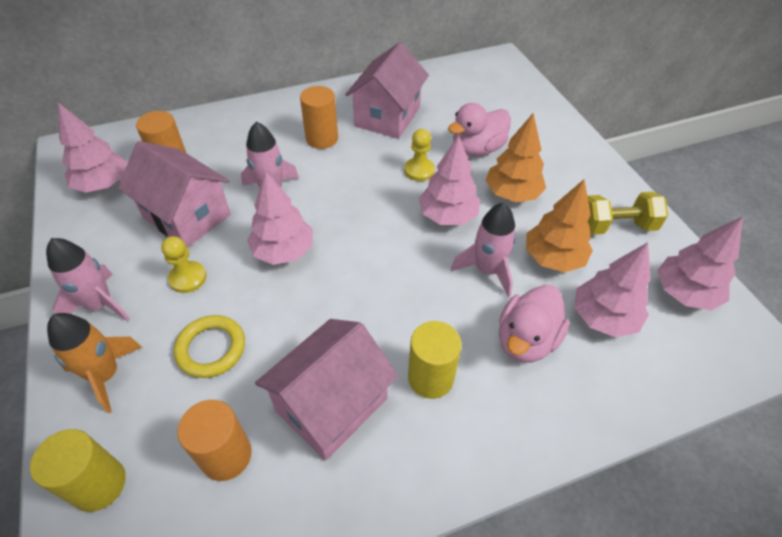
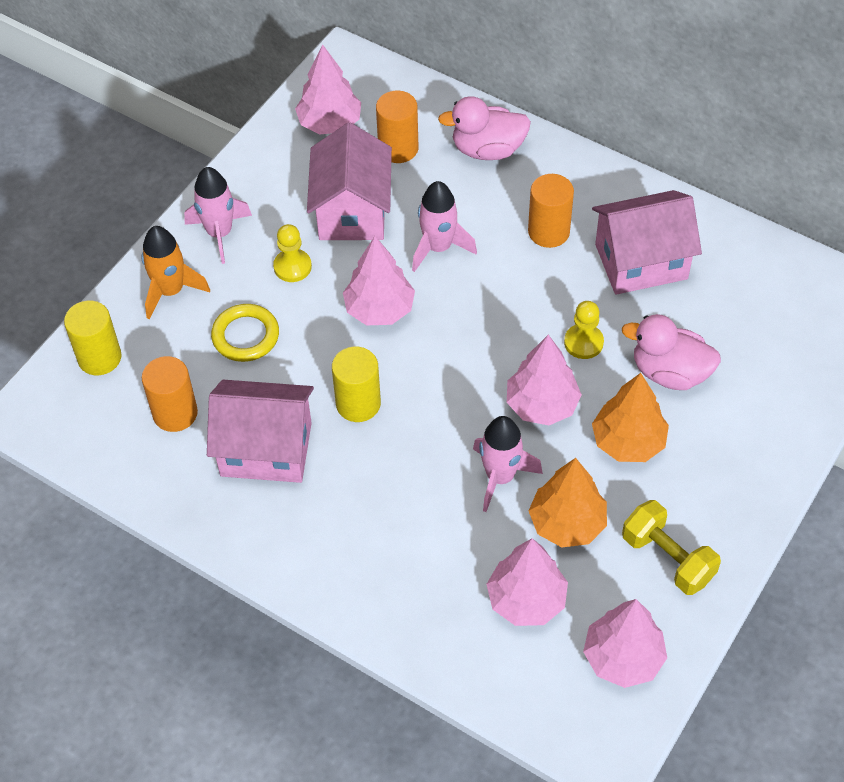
camera: 55 degrees right, 5 degrees up
yellow cylinder [408,321,462,399] -> yellow cylinder moved to [332,347,381,422]
pink duck [499,284,570,363] -> pink duck moved to [438,96,531,160]

